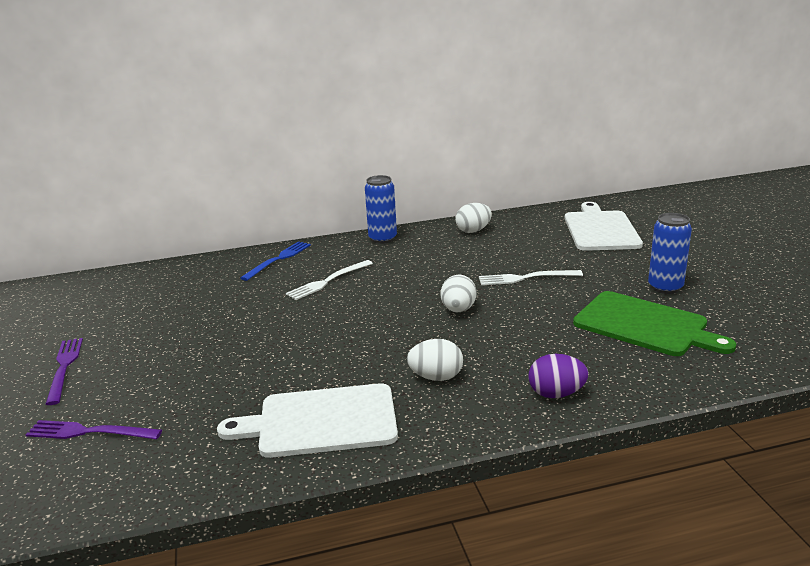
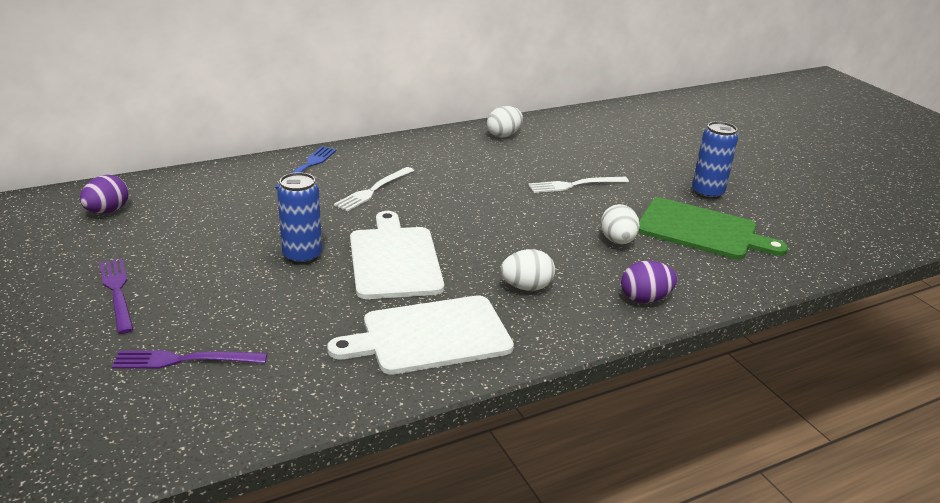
camera: 15 degrees left, 5 degrees up
blue can [365,175,397,244] -> blue can moved to [277,172,322,265]
white egg [440,275,477,312] -> white egg moved to [601,204,640,244]
white cutting board [564,202,643,251] -> white cutting board moved to [350,211,444,299]
none -> purple egg [80,175,129,214]

